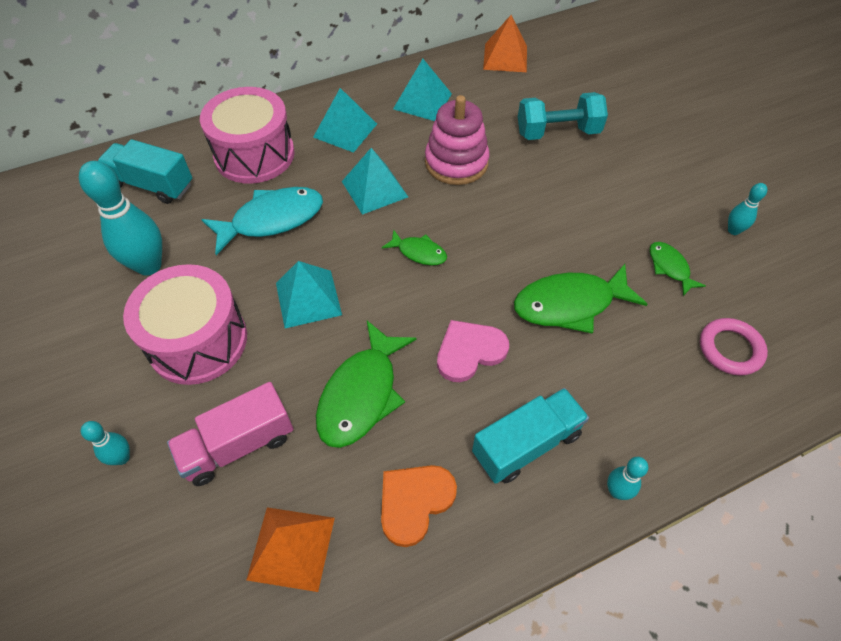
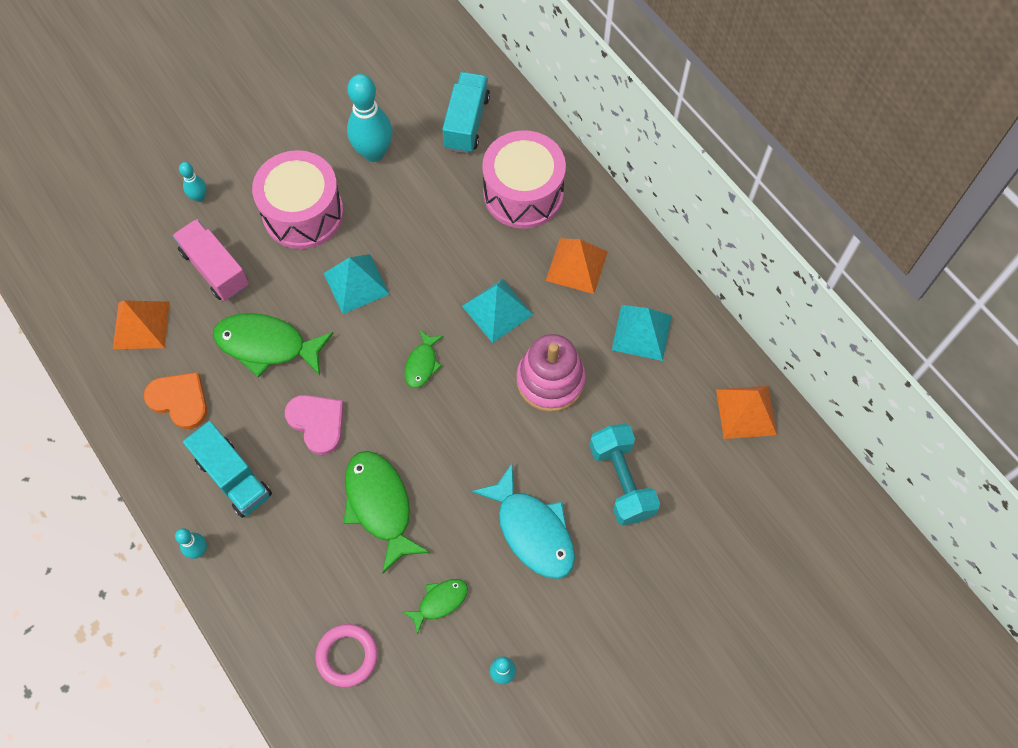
camera: 80 degrees right, 10 degrees up
turquoise fish [201,187,323,255] -> turquoise fish moved to [472,464,575,579]
turquoise pyramid [313,88,377,153] -> orange pyramid [546,238,607,294]

